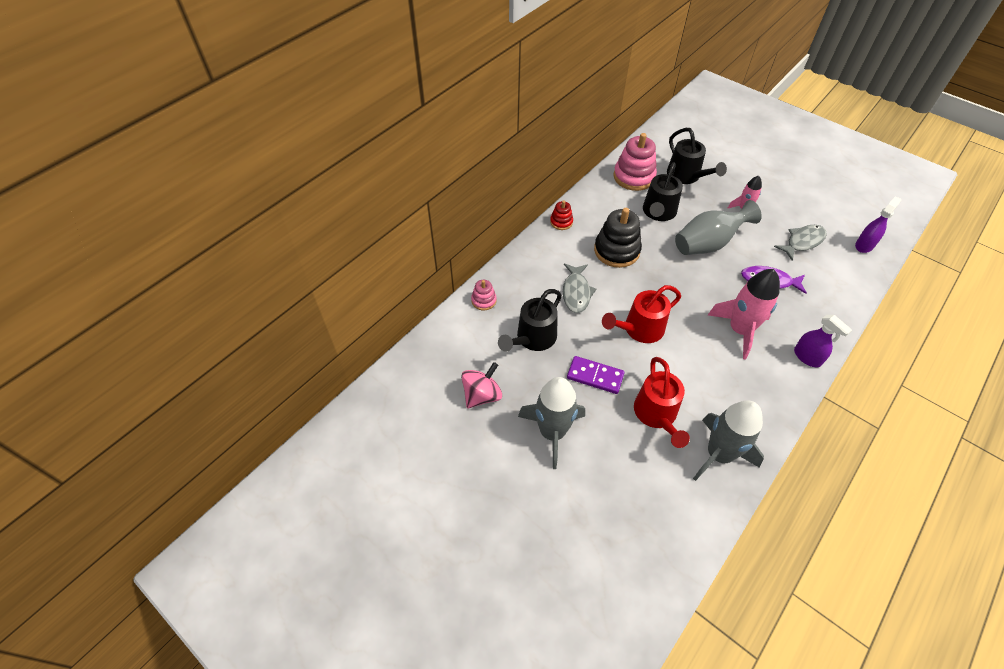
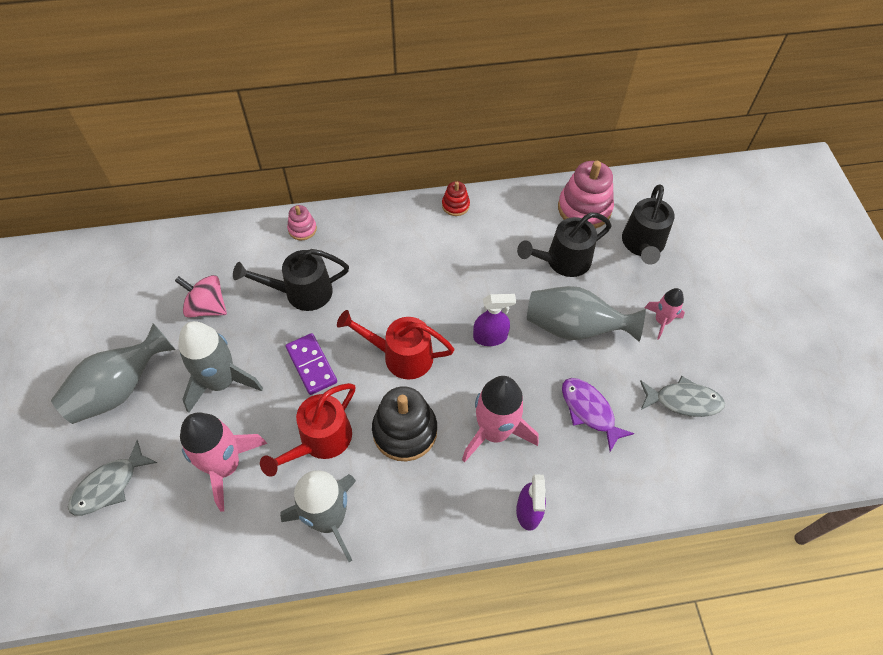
camera: 40 degrees right, 5 degrees up
pink spinning top [461,362,502,408] -> pink spinning top turned 150 degrees counterclockwise [175,275,227,318]
grey fish [563,264,596,313] -> grey fish moved to [68,440,157,516]
black stacking toy [594,208,642,268] -> black stacking toy moved to [372,386,437,461]
purple spray bottle [855,196,901,253] -> purple spray bottle moved to [473,294,516,346]
none -> grey vase [51,323,176,424]
none -> pink rocket [180,413,267,512]

